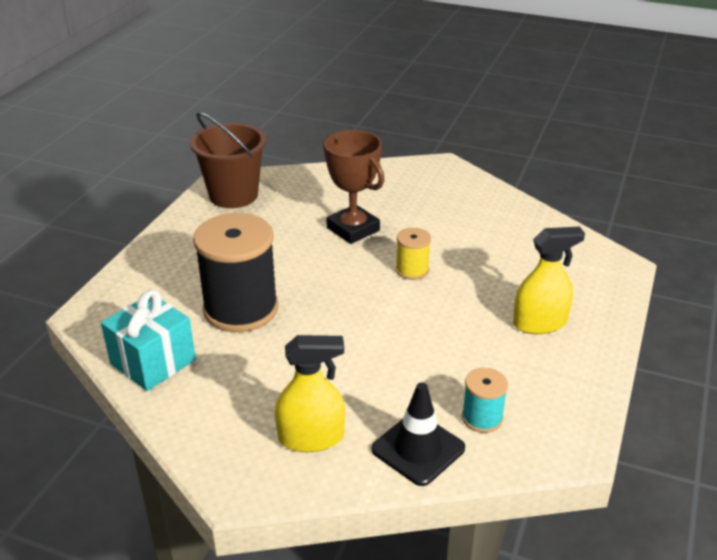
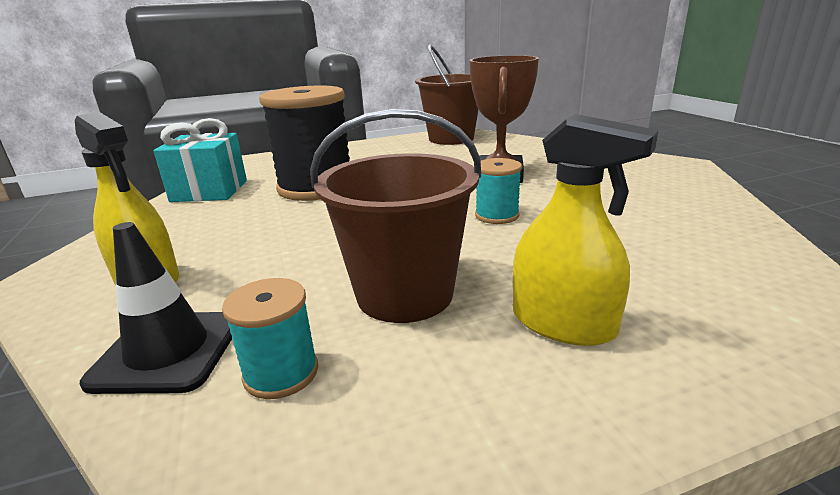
camera: 50 degrees right, 10 degrees down
yellow spool [396,228,431,280] -> turquoise spool [475,158,522,224]
none -> brown bucket [310,109,481,323]

